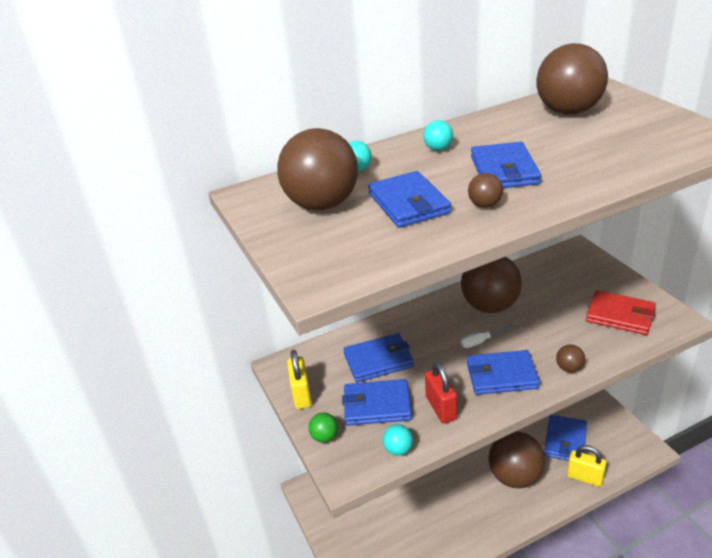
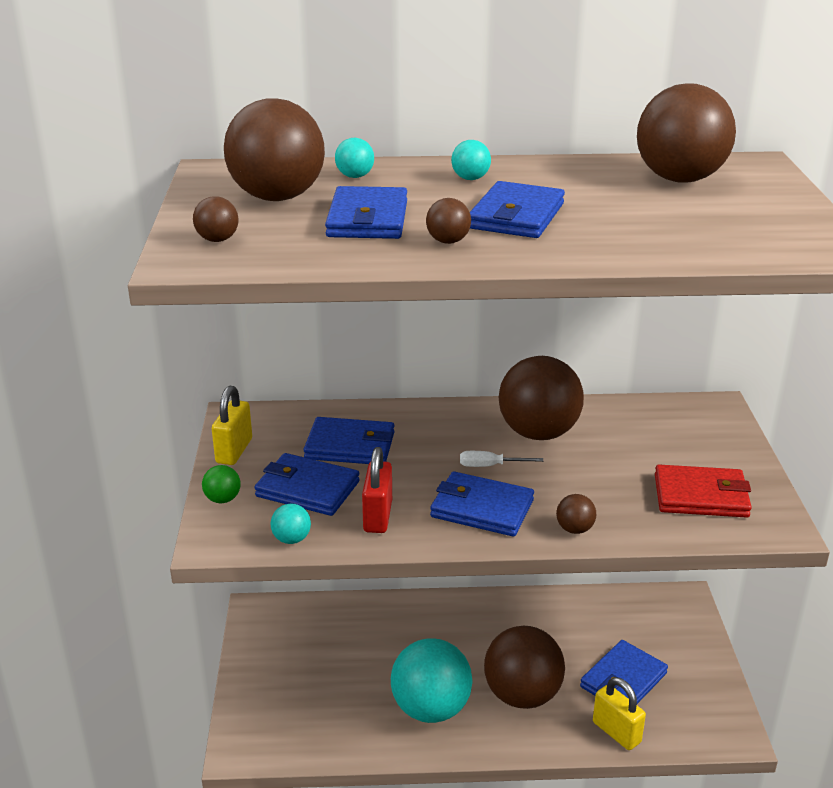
camera: 20 degrees right, 5 degrees down
red wallet [586,290,656,335] -> red wallet turned 45 degrees counterclockwise [655,465,752,518]
none -> brown ball [193,196,239,242]
none -> turquoise ball [391,638,473,723]

